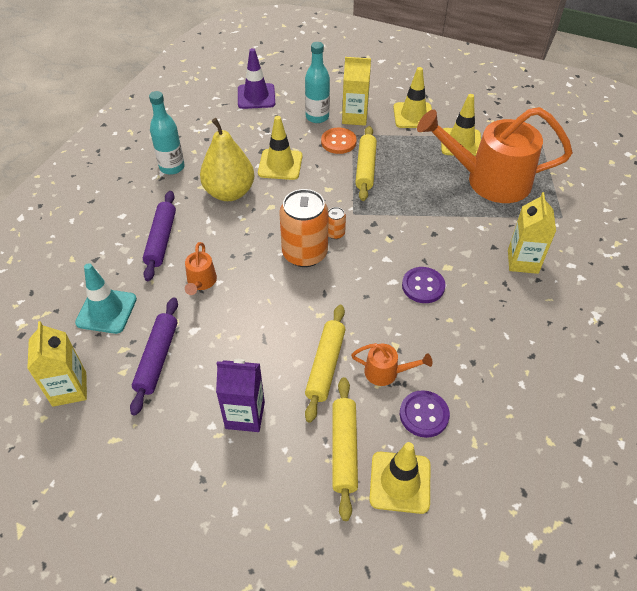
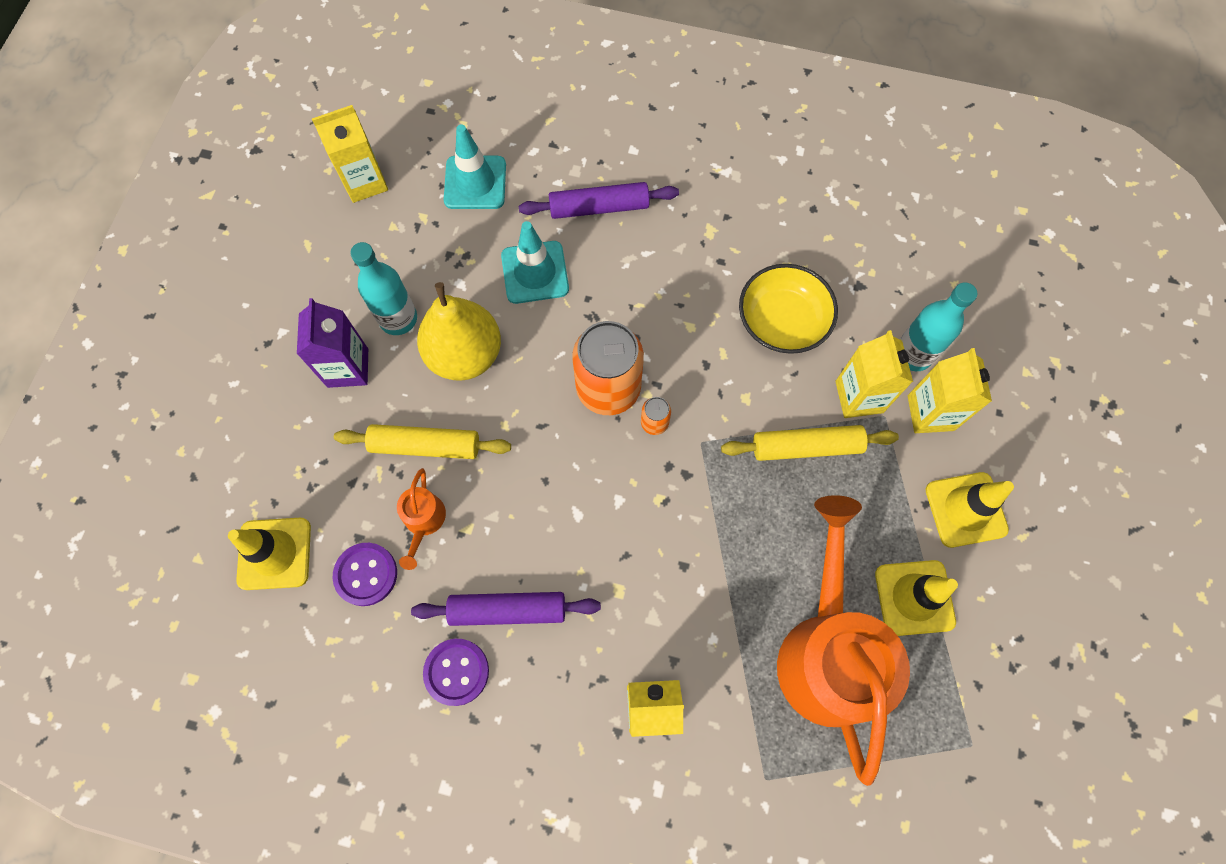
camera: 80 degrees right, 20 degrees up
purple rolling pin [130,297,178,415] -> purple rolling pin moved to [411,592,601,626]
turquoise bottle [149,91,185,175] -> turquoise bottle moved to [350,242,417,335]
orange watering can [185,242,217,295] -> turquoise traffic cone [501,221,569,304]
yellow pear [200,118,254,201] -> yellow pear moved to [417,282,501,381]
purple traffic cone [238,48,275,109] -> none
yellow traffic cone [258,116,302,180] -> yellow bowl [739,264,838,354]
orange button [321,128,357,154] -> yellow carton [835,330,913,418]
yellow rolling pin [332,377,358,521] -> none
purple button [402,267,446,303] -> purple button moved to [423,639,489,706]

